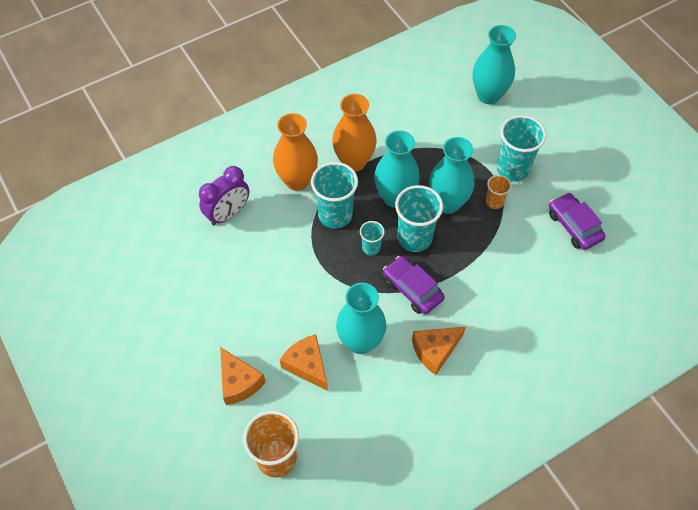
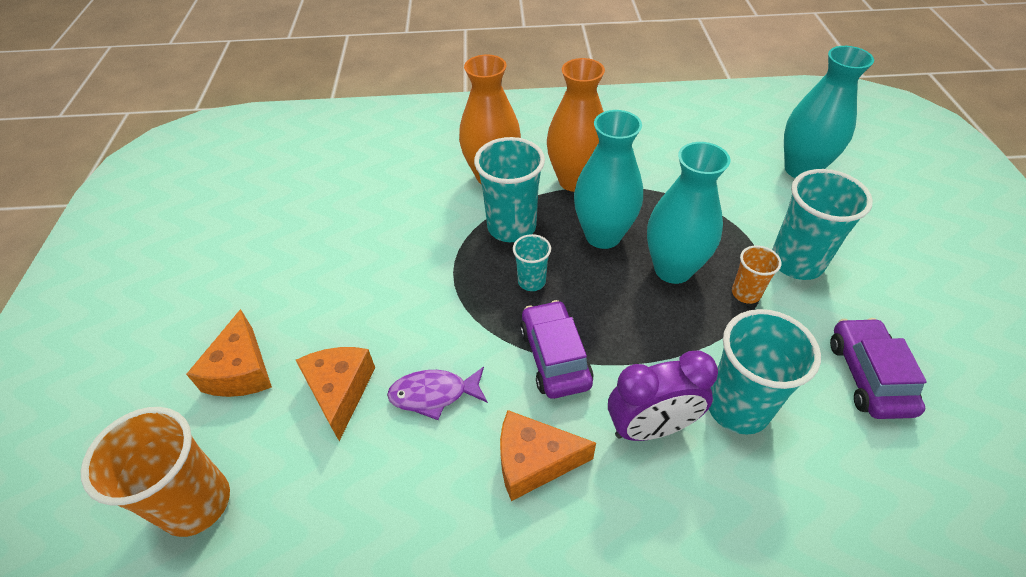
camera: 30 degrees right, 10 degrees down
purple clock [199,166,249,226] -> purple clock moved to [608,350,718,441]
turquoise vase [336,283,386,354] -> purple fish [387,367,488,420]
turquoise cup [395,185,443,252] -> turquoise cup moved to [709,309,821,435]

